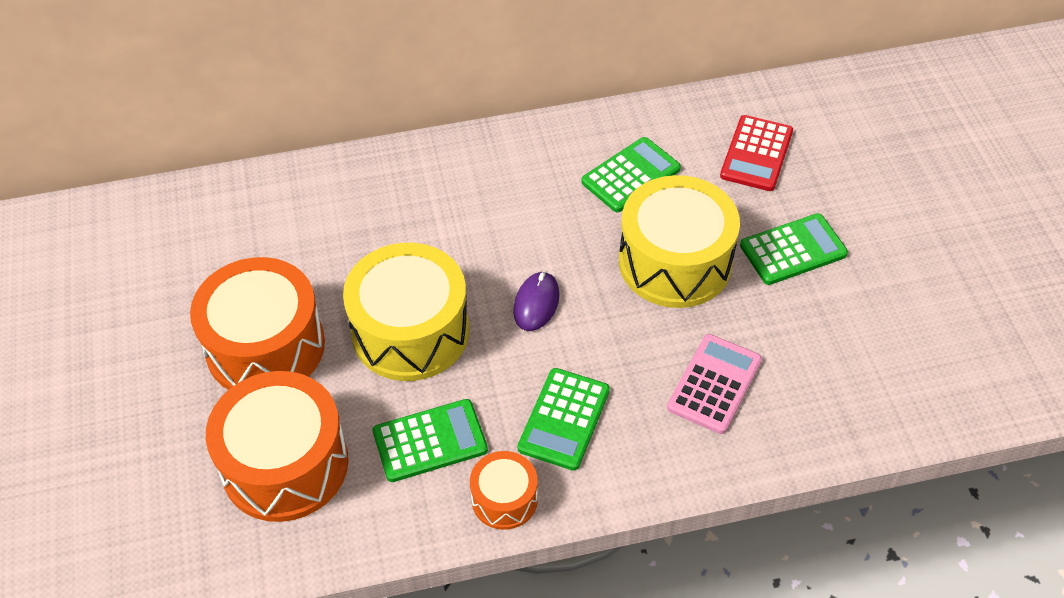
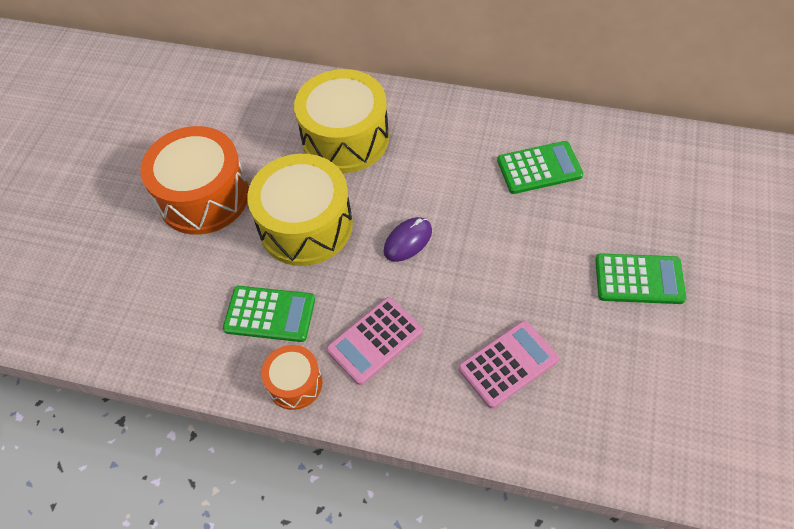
camera: 30 degrees right, 5 degrees up
orange drum [206,371,349,522] -> none
green calculator [518,368,610,471] -> pink calculator [326,297,423,385]
yellow drum [619,175,740,308] -> yellow drum moved to [294,69,389,173]
red calculator [720,115,793,191] -> none

